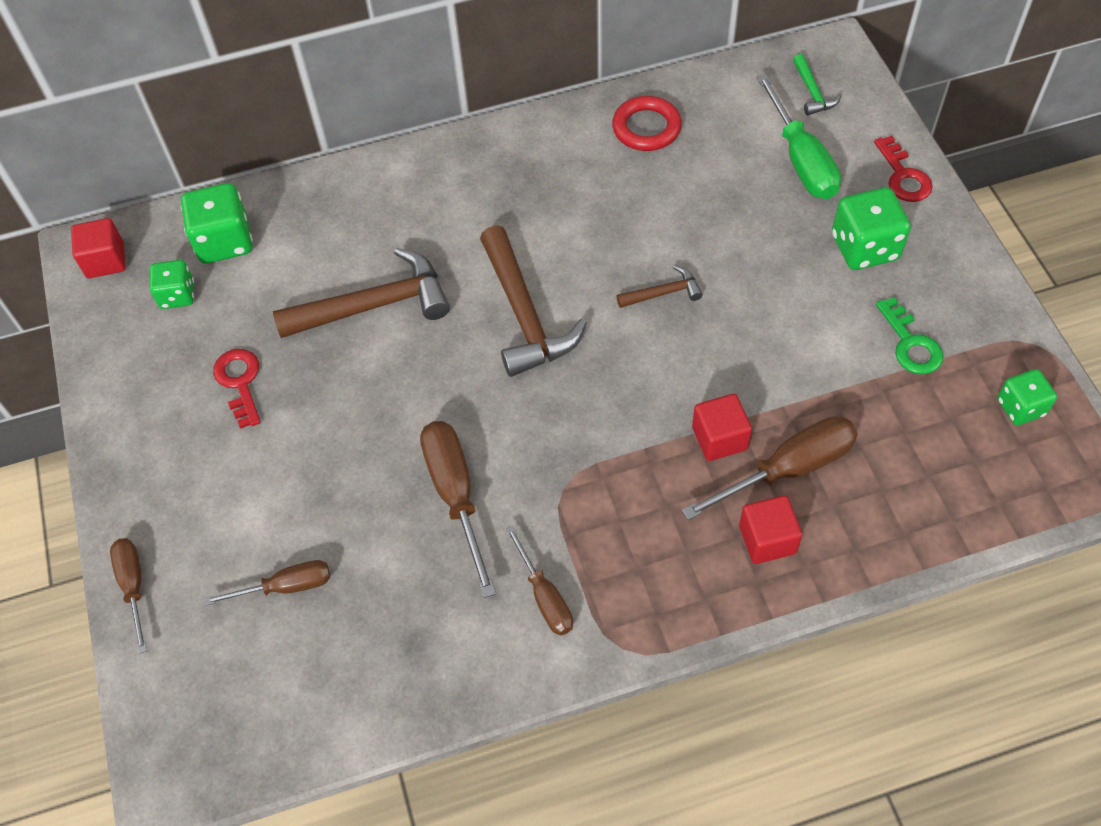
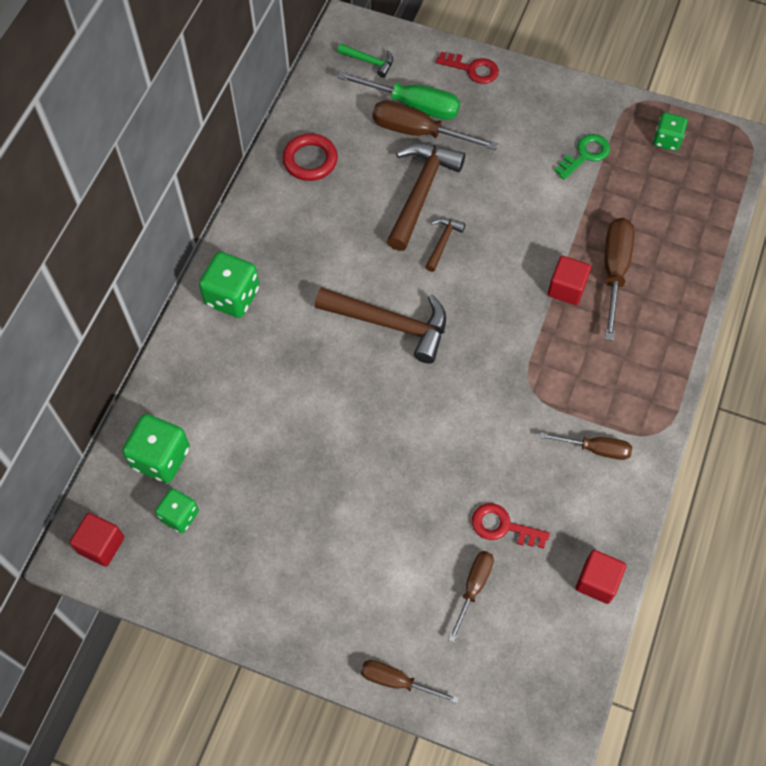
camera: 55 degrees left, 5 degrees up
red key [213,349,261,429] -> red key moved to [472,503,550,549]
brown hammer [273,248,450,338] -> brown hammer moved to [387,143,465,251]
brown screwdriver [420,421,496,598] -> brown screwdriver moved to [373,100,498,150]
red cube [739,495,803,564] -> red cube moved to [576,550,626,604]
green dice [832,187,911,270] -> green dice moved to [199,252,260,318]
green key [876,297,943,374] -> green key turned 60 degrees counterclockwise [554,134,610,180]

